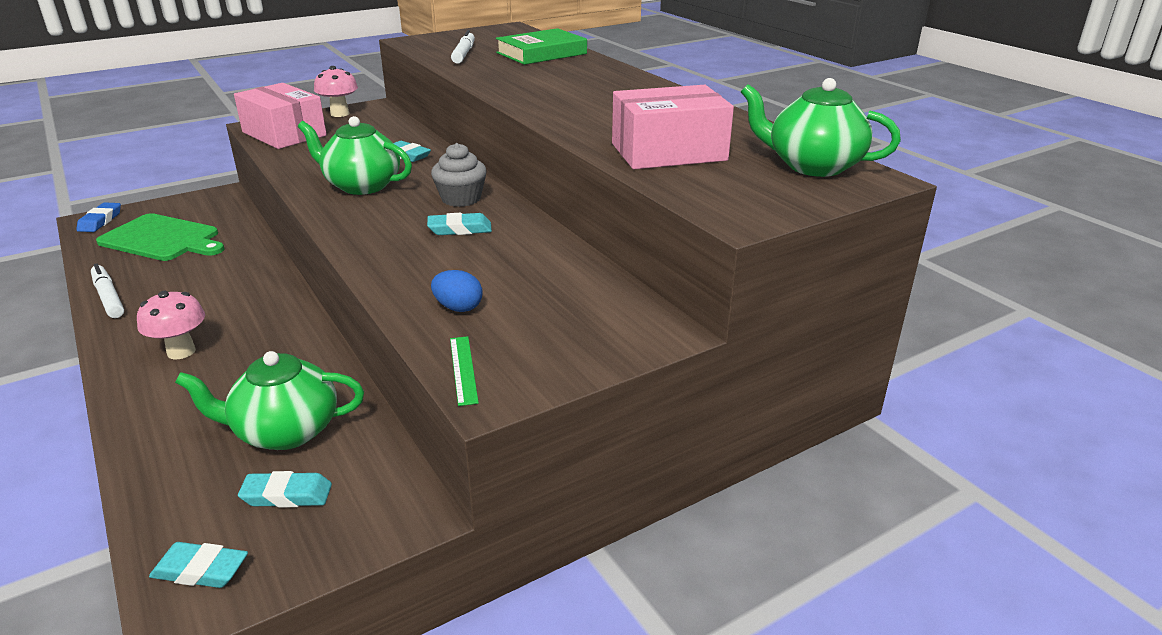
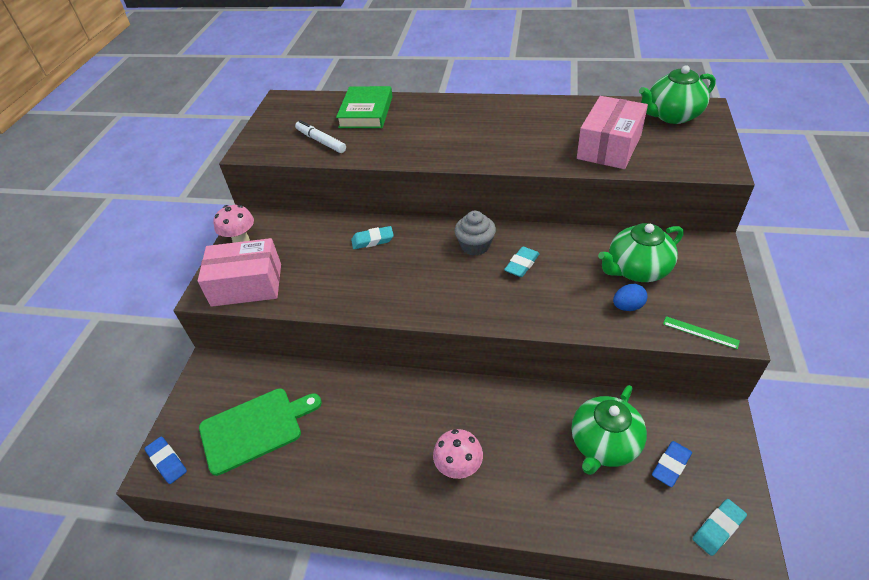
camera: 45 degrees left, 15 degrees up
white marker [91,263,124,318] -> none
turquoise eraser [238,471,332,508] -> blue eraser [652,441,692,487]
green teapot [298,116,412,195] -> green teapot moved to [598,223,684,282]

